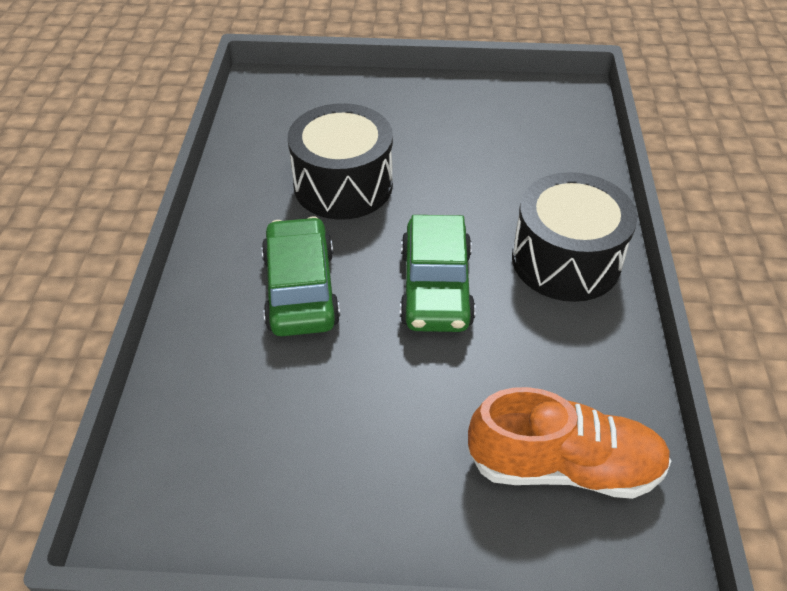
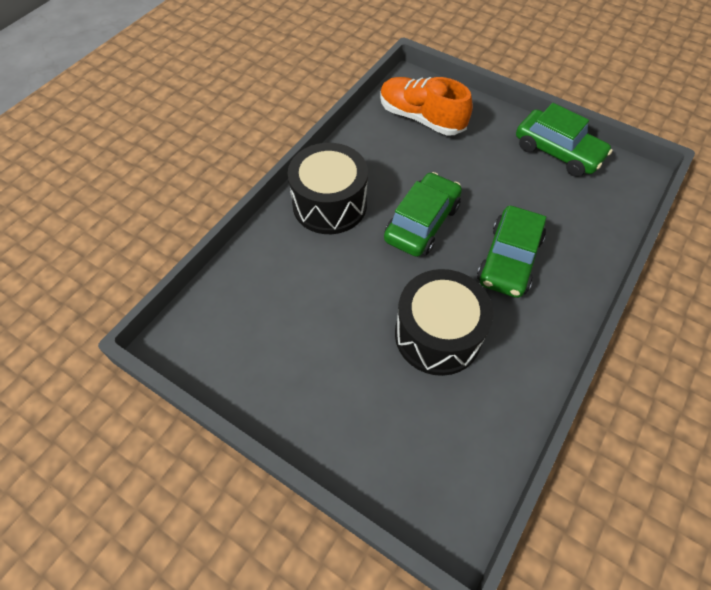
camera: 150 degrees left, 10 degrees up
none -> green car [516,103,613,177]

